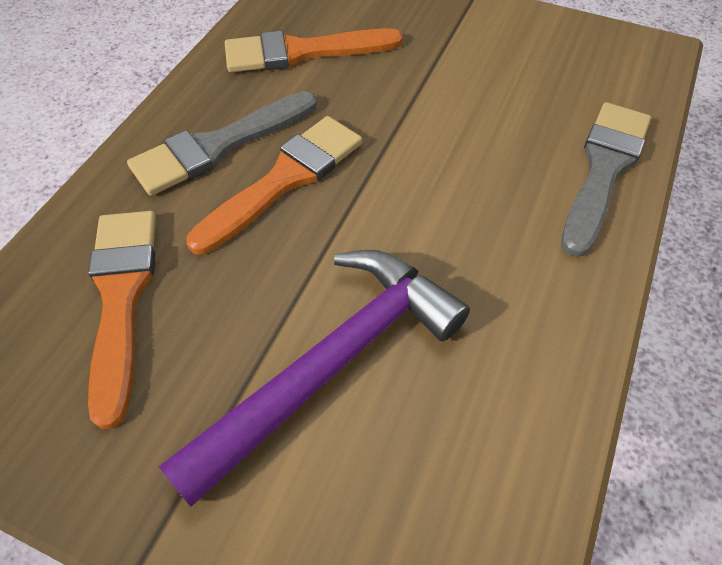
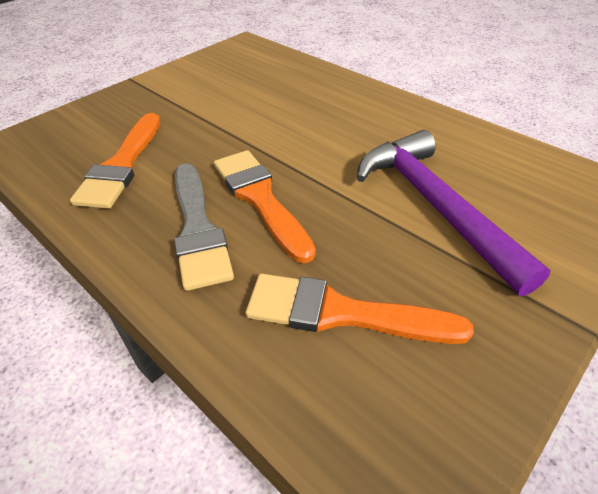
camera: 70 degrees left, 10 degrees down
grey brush [561,102,651,257] -> none

